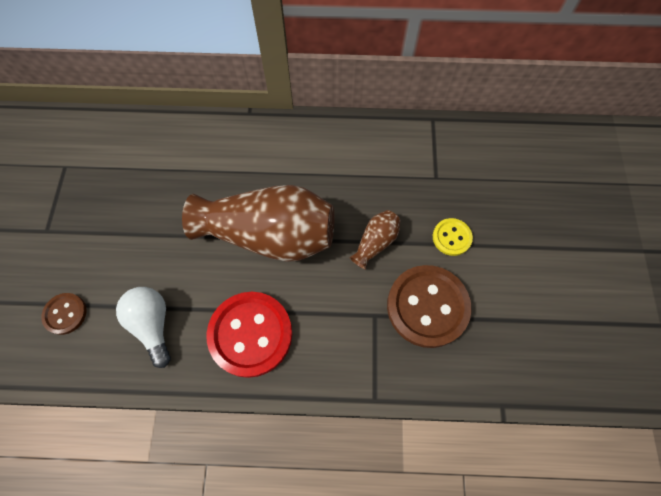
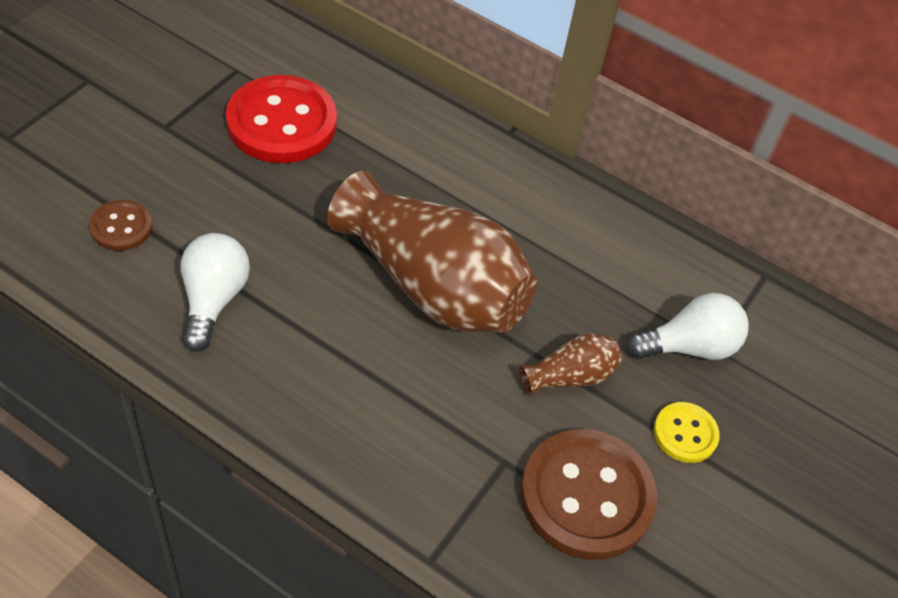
camera: 25 degrees right, 15 degrees down
red button [207,292,292,378] -> red button moved to [226,75,337,163]
none -> white light bulb [627,293,749,360]

